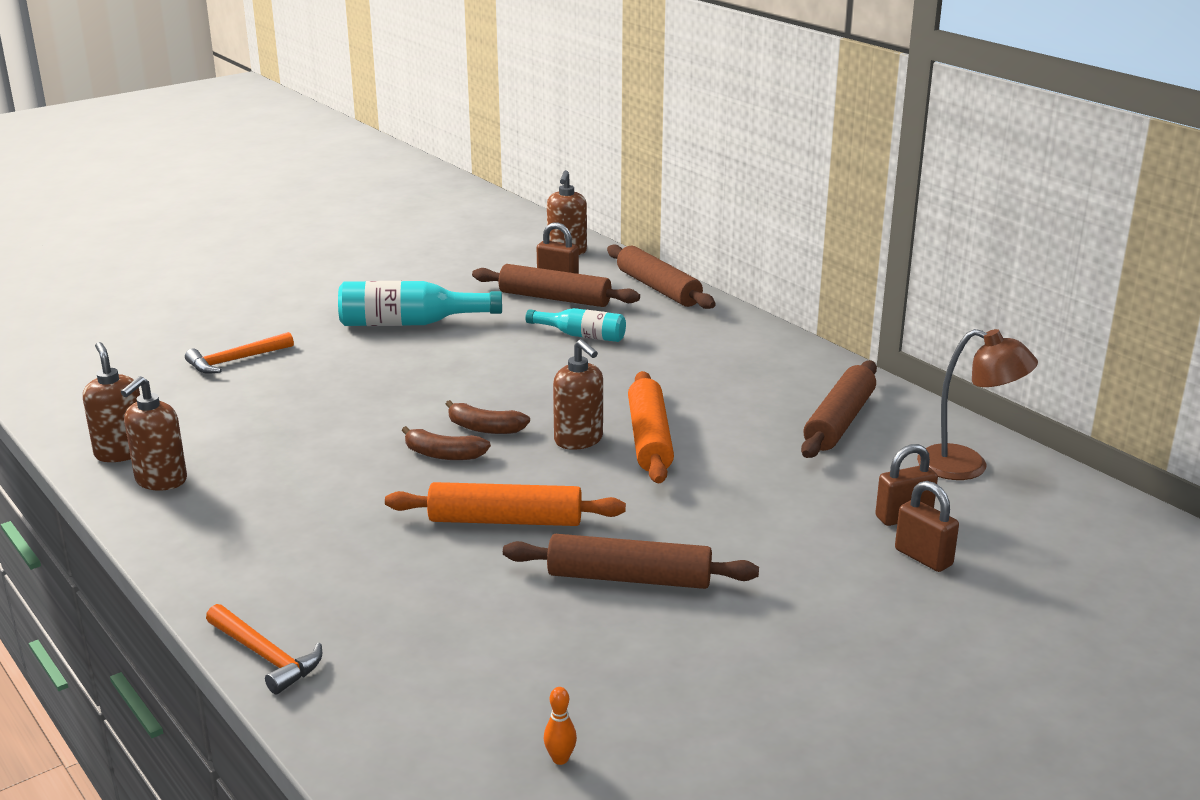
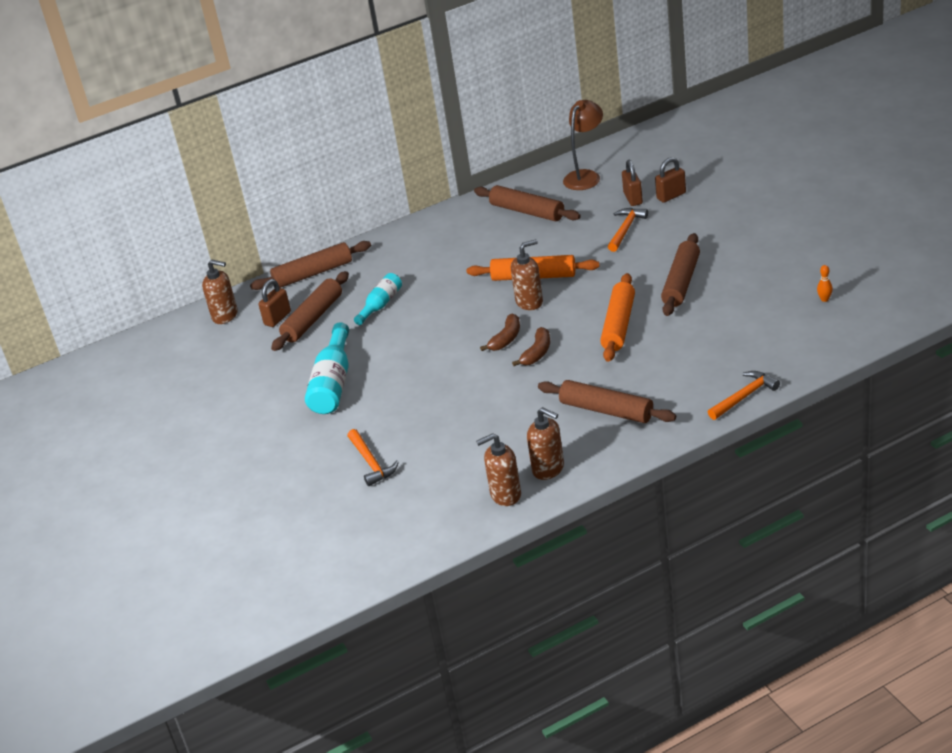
camera: 75 degrees left, 10 degrees up
none -> brown rolling pin [538,380,676,423]
none -> orange hammer [608,208,648,252]

